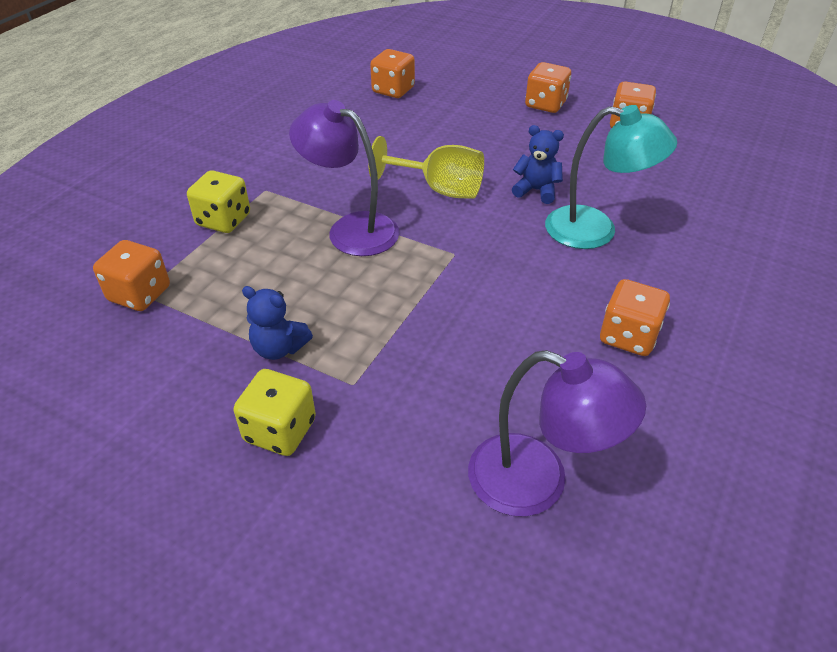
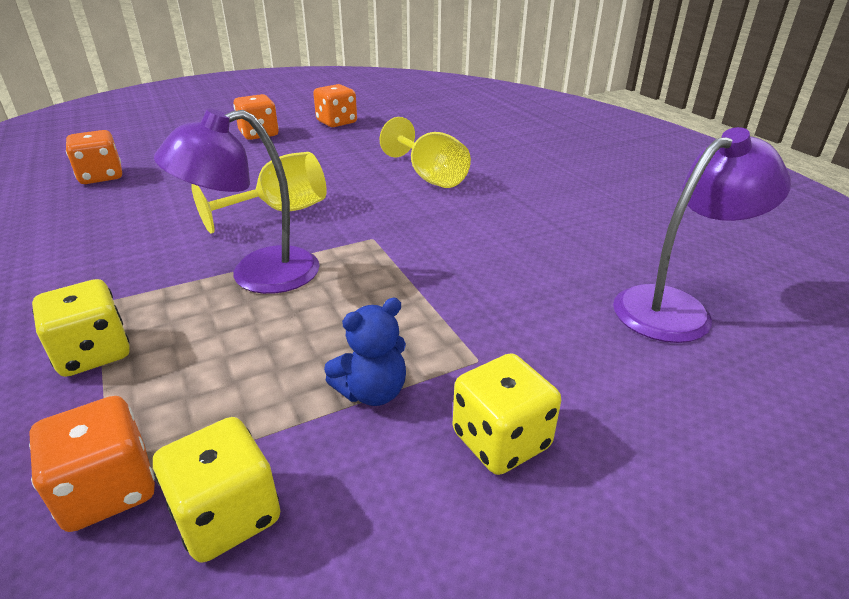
camera: 55 degrees left, 10 degrees down
blue teddy bear [512,125,564,204] -> none
turquoise lamp [545,105,677,249] -> yellow goblet [380,117,471,188]
orange dice [600,279,670,356] -> none
none -> yellow dice [153,417,280,563]

